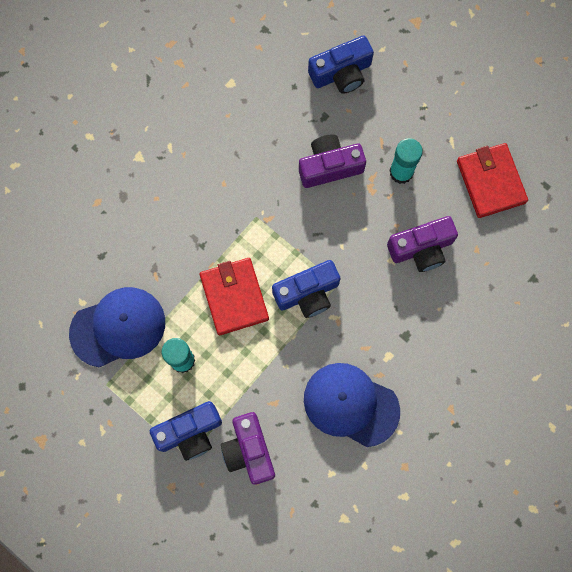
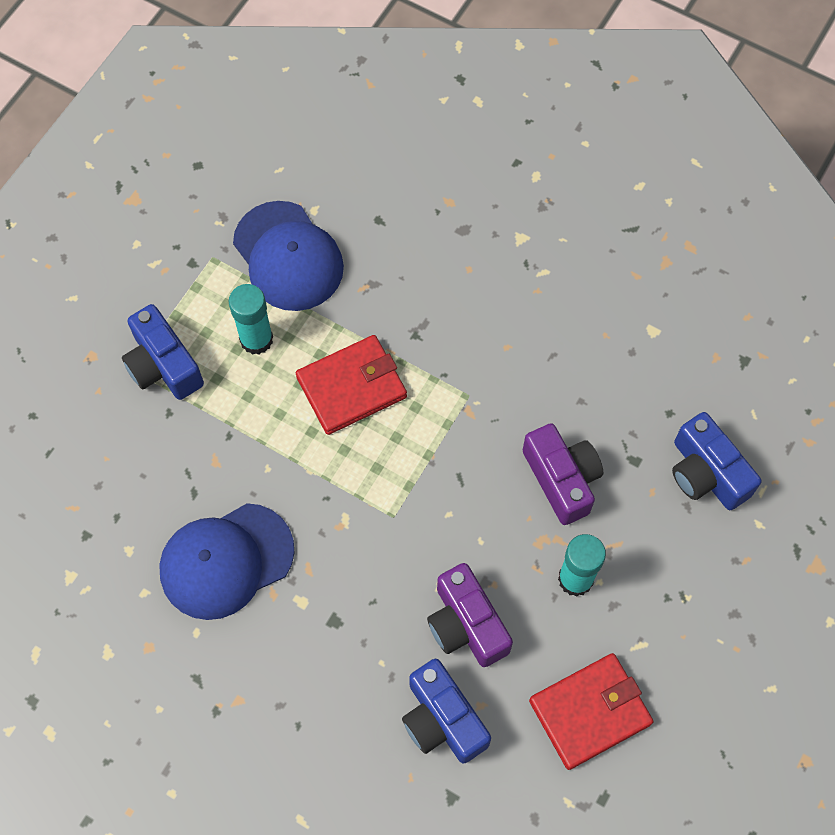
camera: 80 degrees right, 10 degrees down
purple camera [221,412,275,485] -> none
blue camera [272,260,340,318] -> blue camera moved to [402,659,491,763]
blue cap [304,363,400,447] -> blue cap turned 135 degrees counterclockwise [159,503,294,620]

